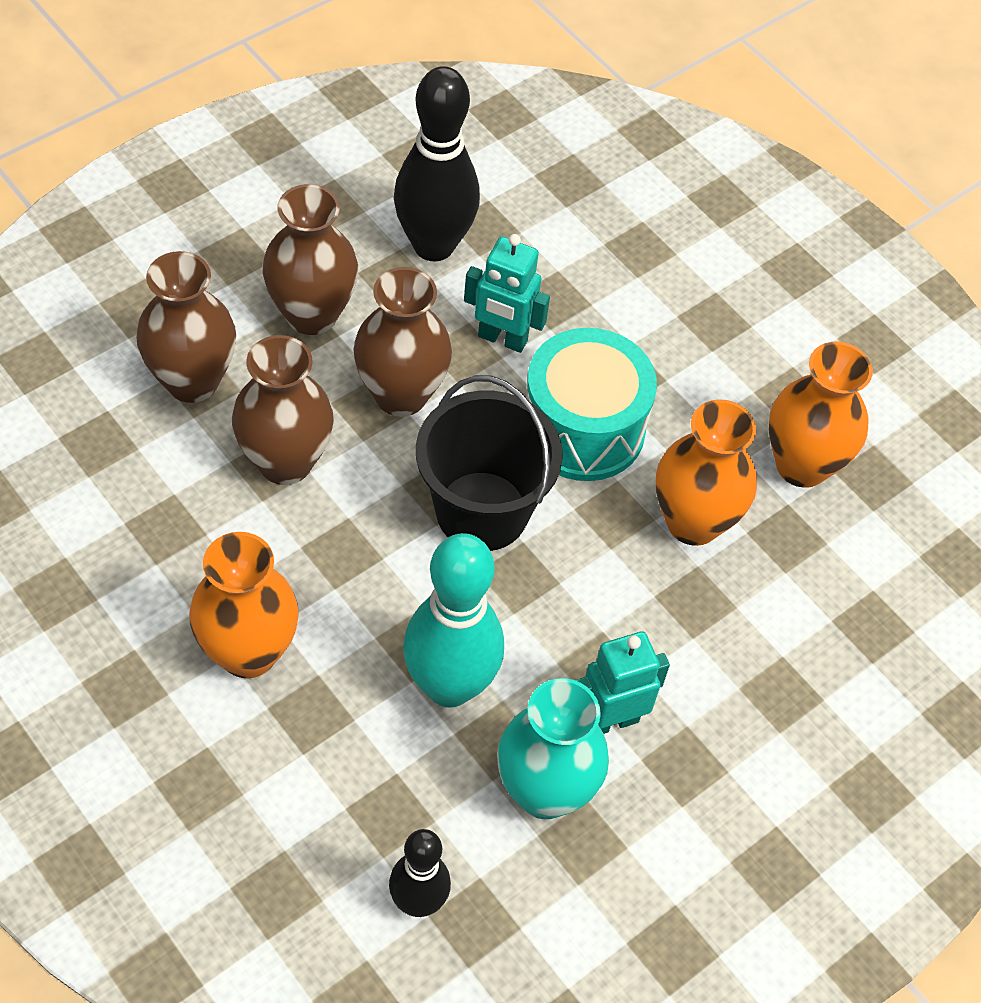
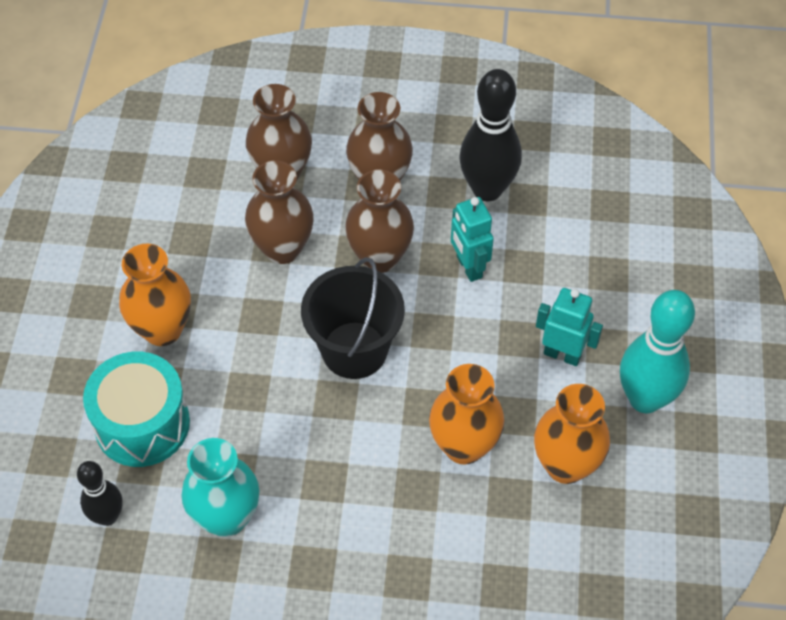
camera: 50 degrees right, 0 degrees up
turquoise bowling pin [403,533,504,708] -> turquoise bowling pin moved to [620,290,695,413]
turquoise drum [526,328,657,481] -> turquoise drum moved to [83,352,190,467]
turquoise robot [575,631,670,734] -> turquoise robot moved to [536,288,603,366]

